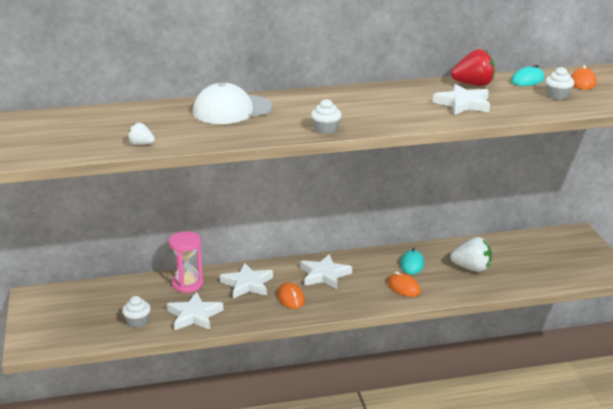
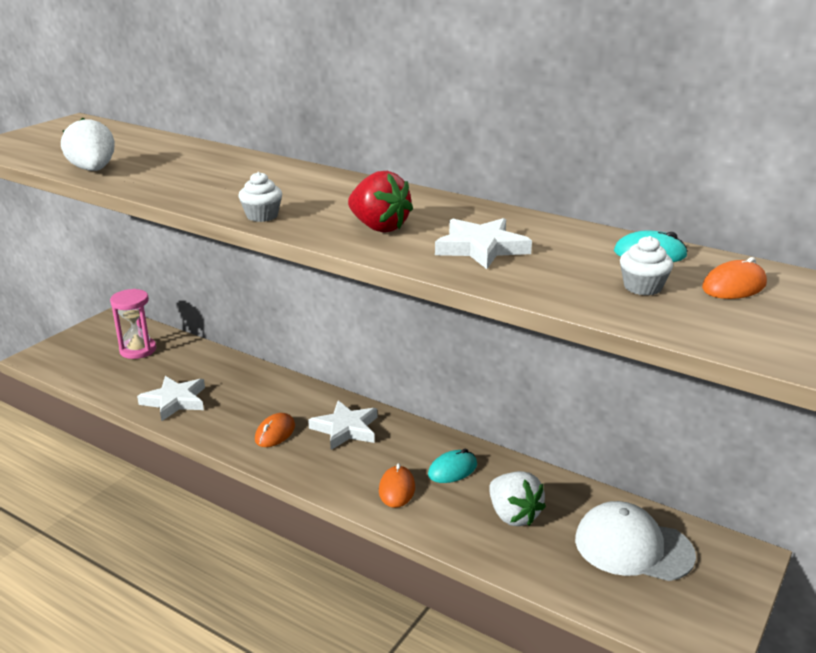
camera: 45 degrees right, 0 degrees up
white cupcake [122,296,151,328] -> none
white strawberry [128,123,155,145] -> white strawberry [61,118,115,171], size x1.85
pink hourglass [169,231,203,293] -> pink hourglass moved to [110,289,156,359]
white cap [193,82,272,124] -> white cap moved to [575,501,696,581]
white star [220,263,273,299] -> none
red strawberry [451,49,495,86] -> red strawberry moved to [348,171,413,233]

